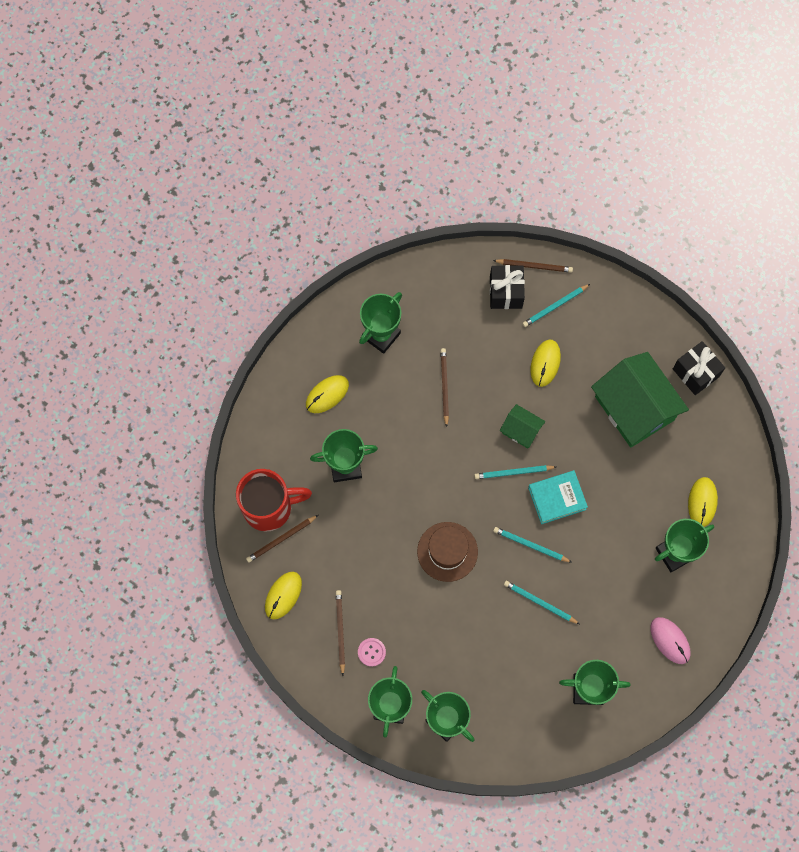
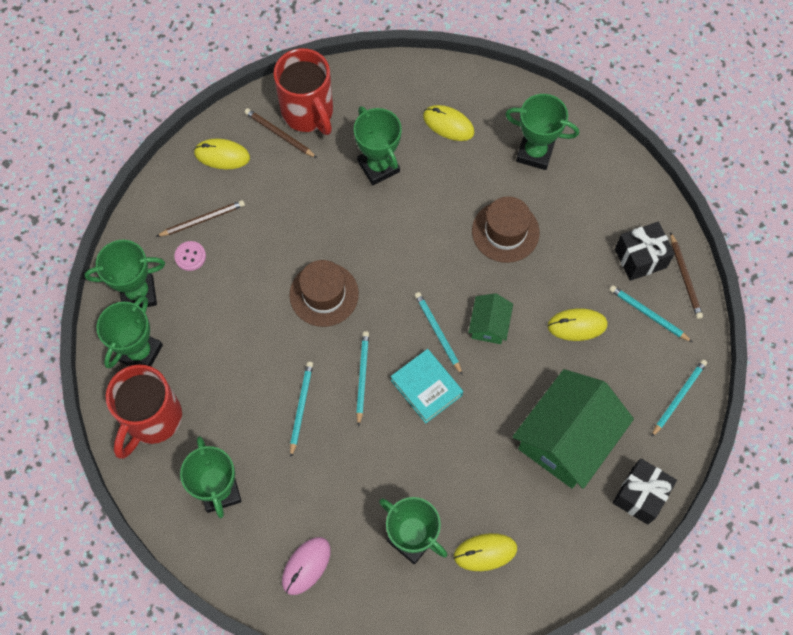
camera: 70 degrees right, 5 degrees down
brown pencil [440,348,449,427] -> brown hat [472,197,540,263]
none -> red mug [106,364,182,459]
none -> turquoise pencil [651,359,707,437]

